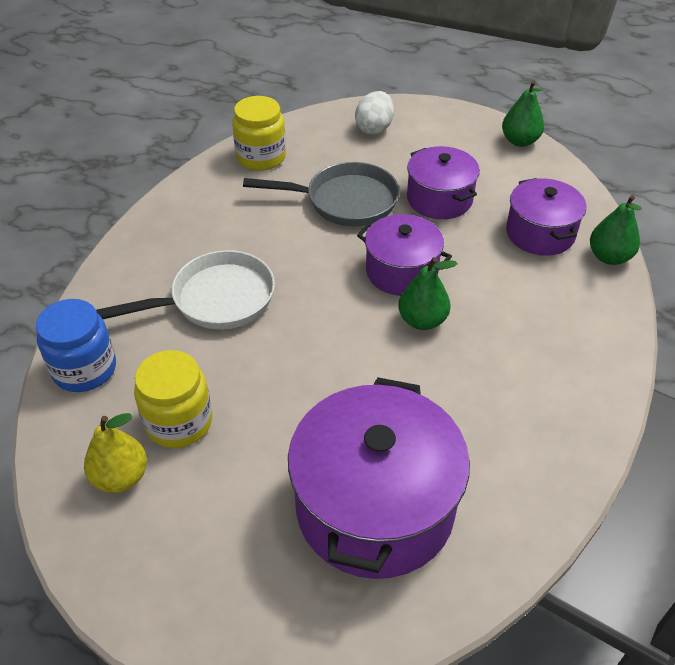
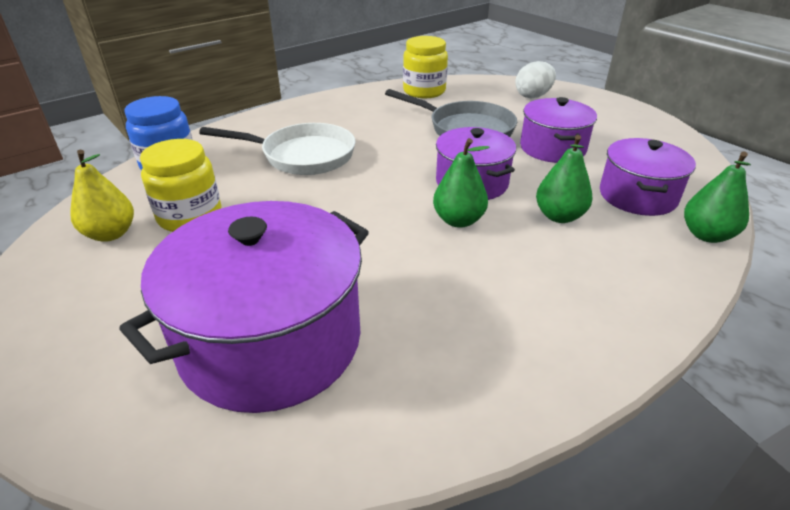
camera: 30 degrees right, 10 degrees down
green pear [502,80,544,147] -> green pear moved to [536,135,592,223]

